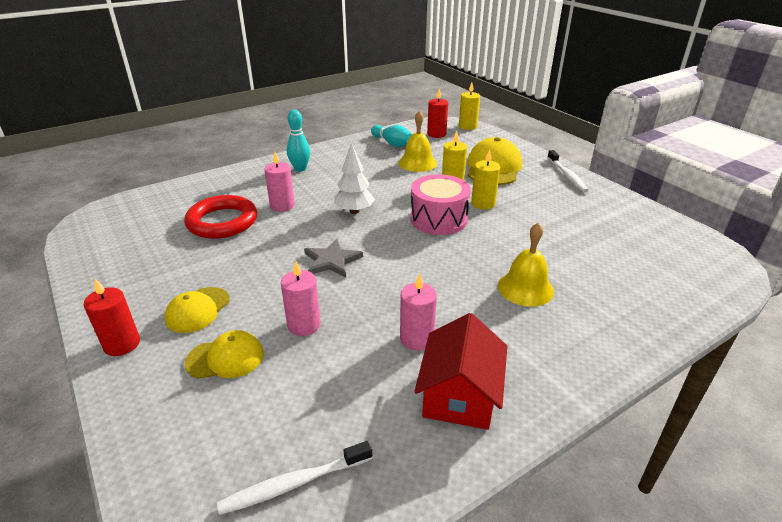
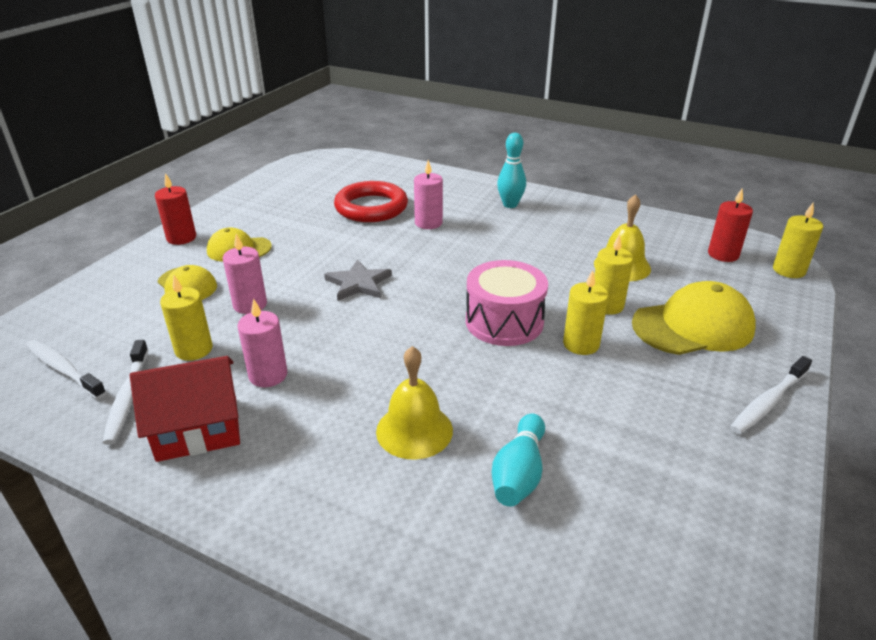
camera: 60 degrees right, 0 degrees up
white tree [334,142,375,214] -> none
turquoise bowling pin [371,125,412,147] -> turquoise bowling pin moved to [492,414,545,507]
none -> white toothbrush [103,340,148,445]
none -> yellow candle [160,275,213,361]

